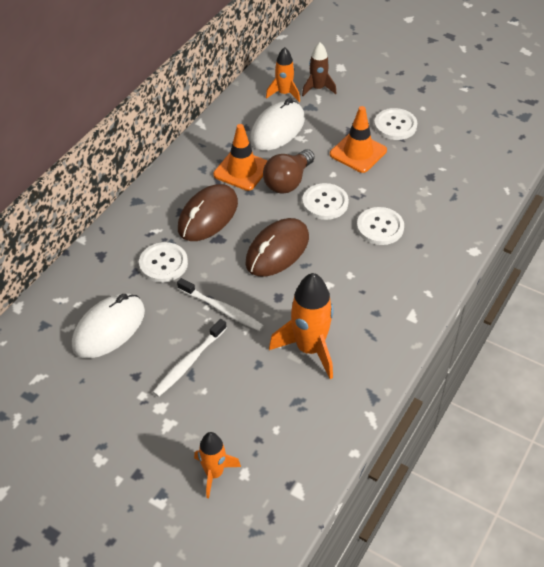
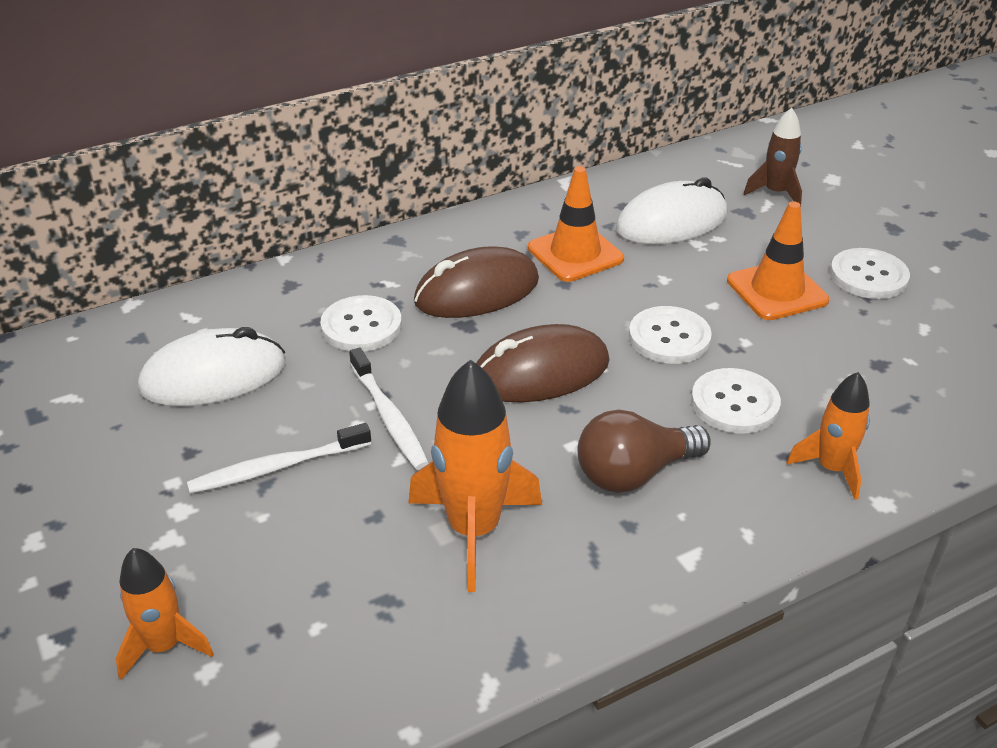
camera: 30 degrees right, 10 degrees down
brown light bulb [263,149,315,194] -> brown light bulb moved to [577,409,711,493]
orange rocket [266,47,300,102] -> orange rocket moved to [787,372,870,500]

